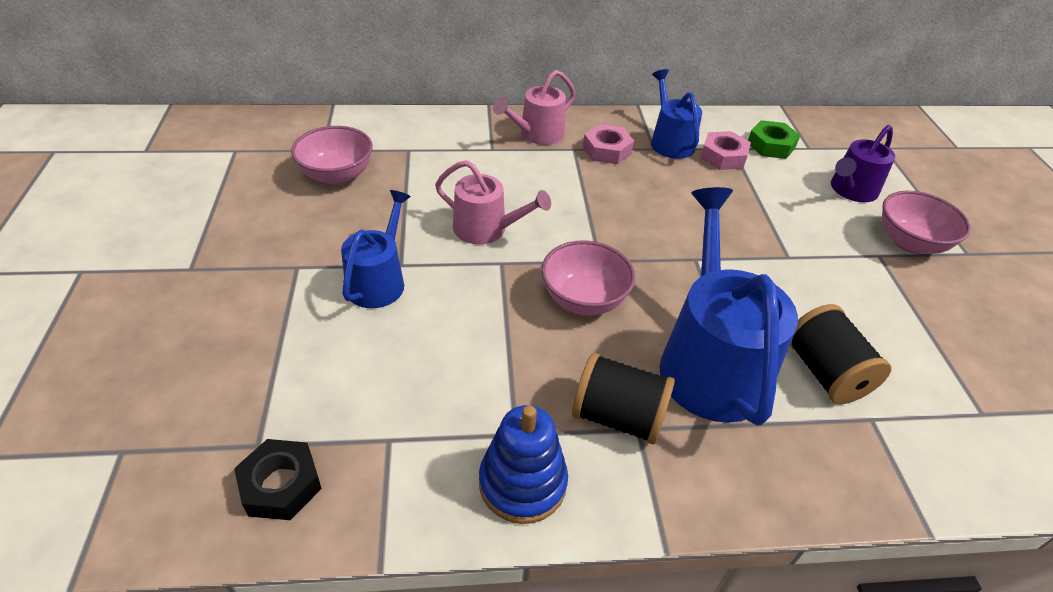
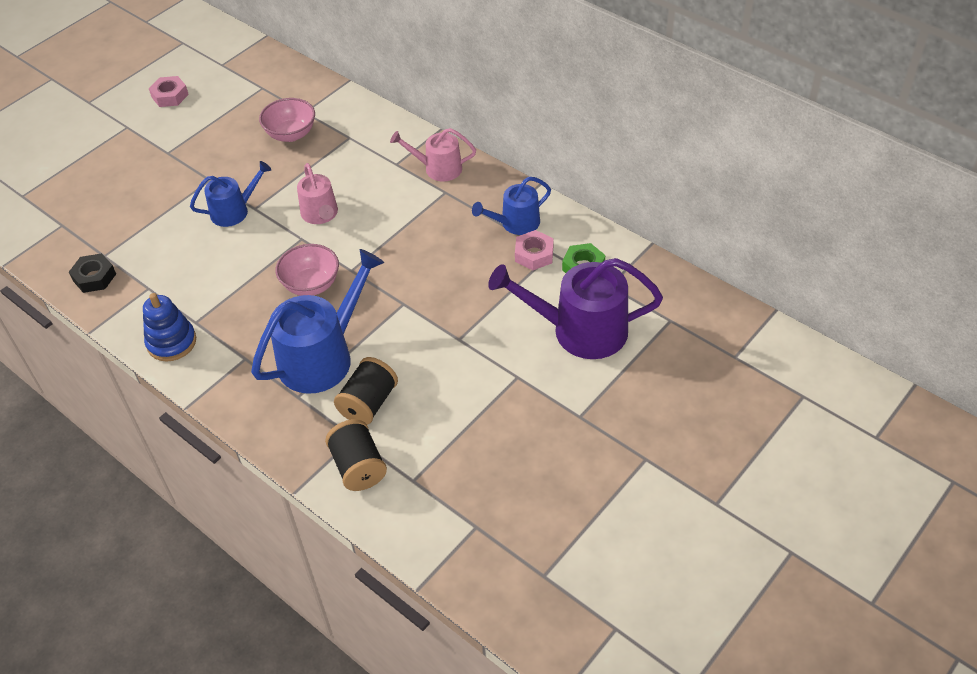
camera: 50 degrees right, 5 degrees up
black spool [572,353,675,444] -> black spool moved to [325,419,387,491]
pink nut [583,124,634,164] -> pink nut moved to [149,76,189,107]
blue watering can [651,69,702,159] -> blue watering can turned 150 degrees counterclockwise [472,177,551,235]
purple watering can [831,125,895,202] -> purple watering can [488,258,663,359], size x1.74
pink bowl [882,191,971,254] -> none

